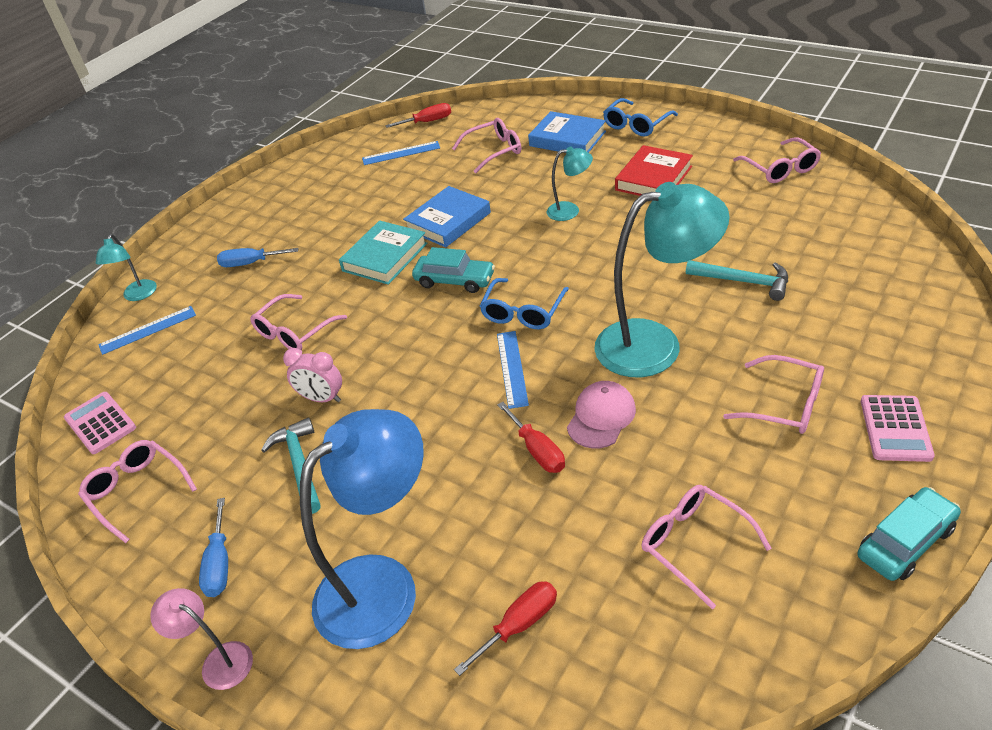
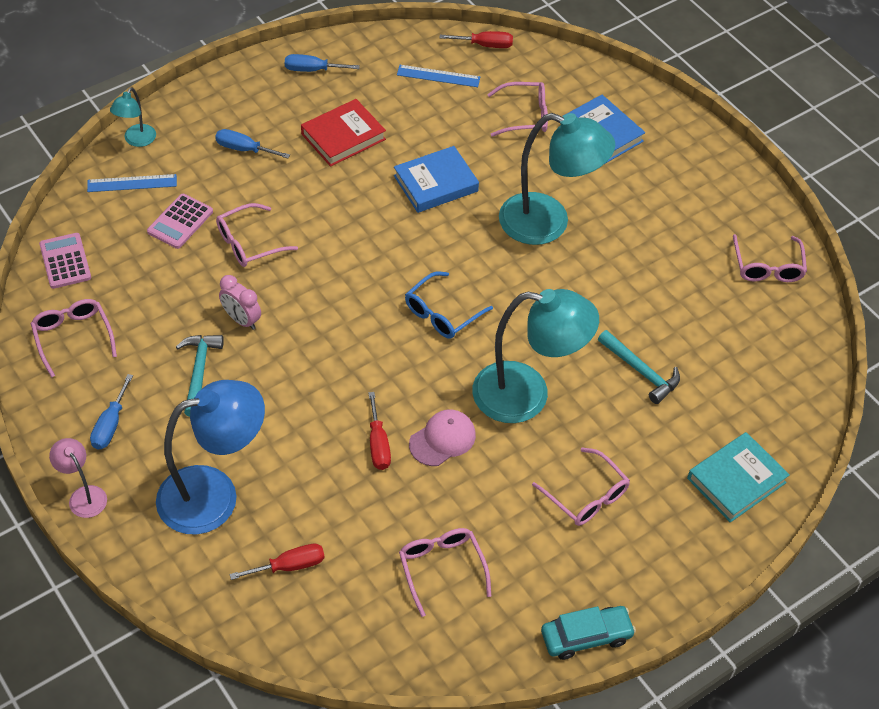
camera: 15 degrees right, 10 degrees up
turquoise book [339,221,427,285] -> turquoise book moved to [687,432,790,523]
turquoise car [412,247,495,293] -> none
blue ruler [497,331,529,409] -> none
turquoise lamp [547,147,593,221] -> turquoise lamp [499,113,615,245], size x2.13
blue glasses [603,98,678,136] -> none
red book [615,145,693,196] -> red book moved to [301,99,386,167]
pink calculator [861,395,935,462] -> pink calculator moved to [147,194,213,249]
none -> blue screwdriver [285,54,360,72]

